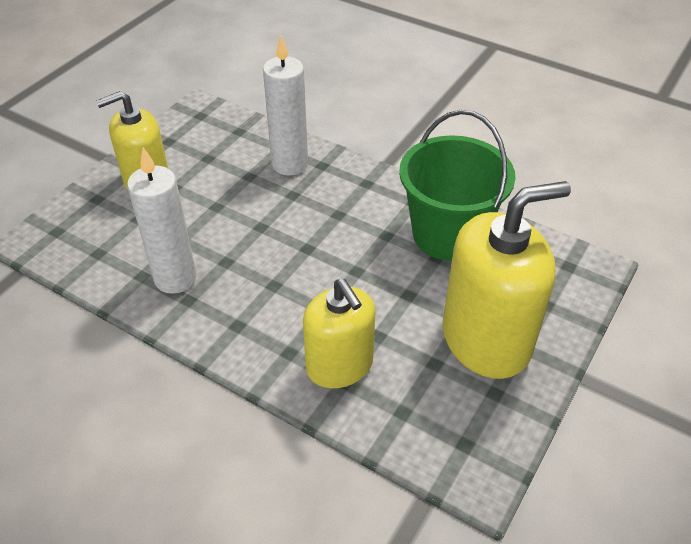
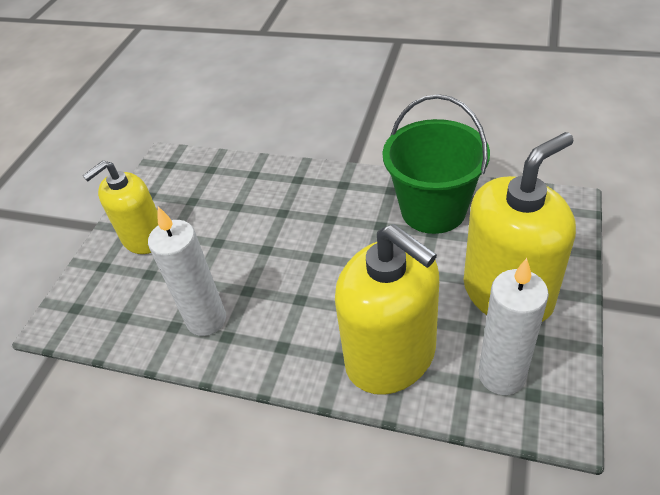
camera: 10 degrees left, 0 degrees up
white candle [263,36,308,175] -> white candle moved to [479,258,549,395]
yellow soap dispenser [303,279,376,388] -> yellow soap dispenser [335,224,439,395], size x1.52

